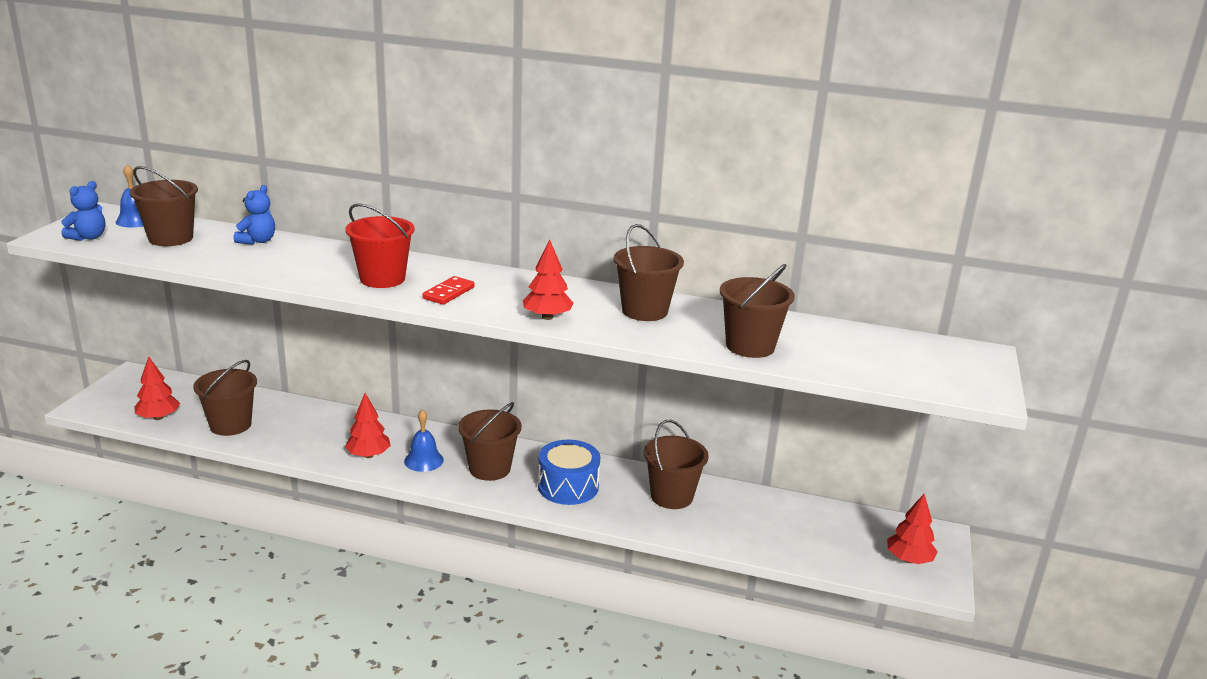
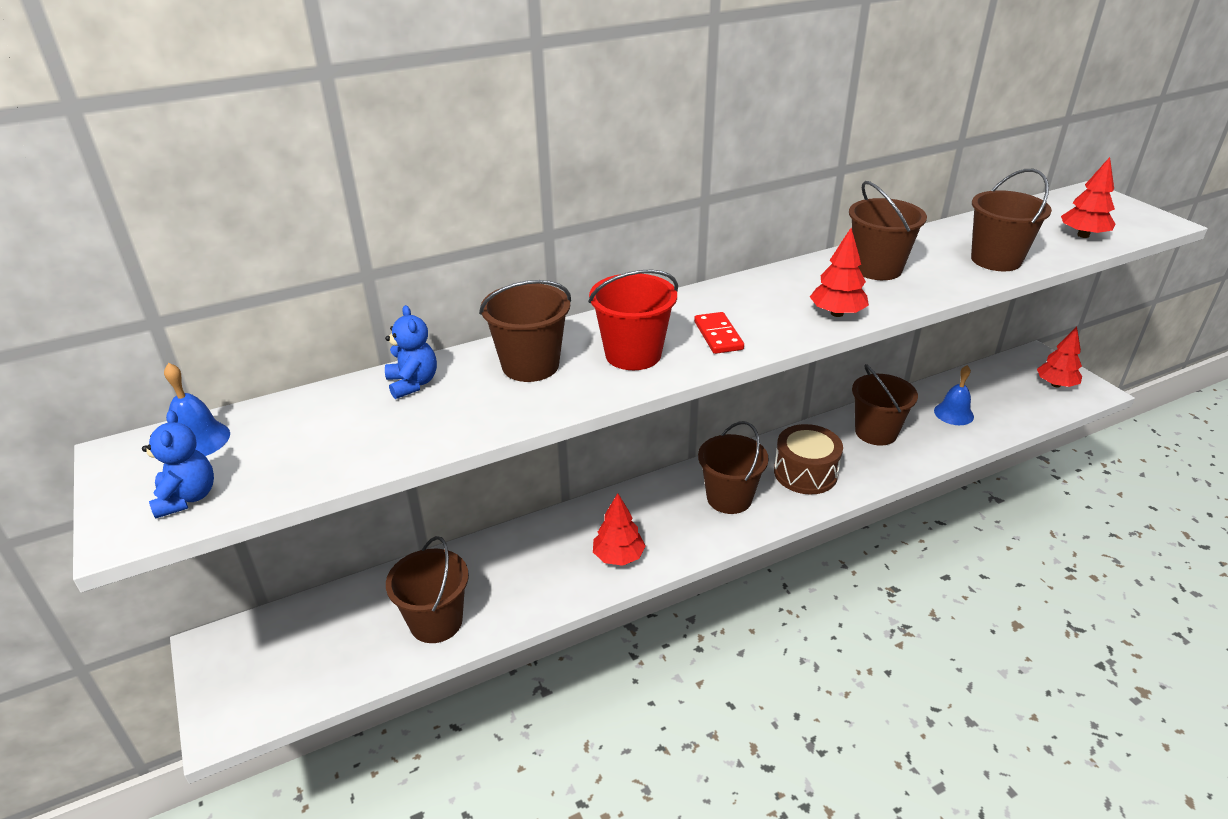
camera: 40 degrees left, 10 degrees up
brown bucket [129,166,198,246] -> brown bucket moved to [479,280,571,382]
red tree [134,356,180,420] -> red tree moved to [1061,157,1116,238]
blue bell [404,409,444,472] -> blue bell moved to [934,365,974,425]
blue drum [538,440,600,505] -> brown drum [774,424,843,494]

